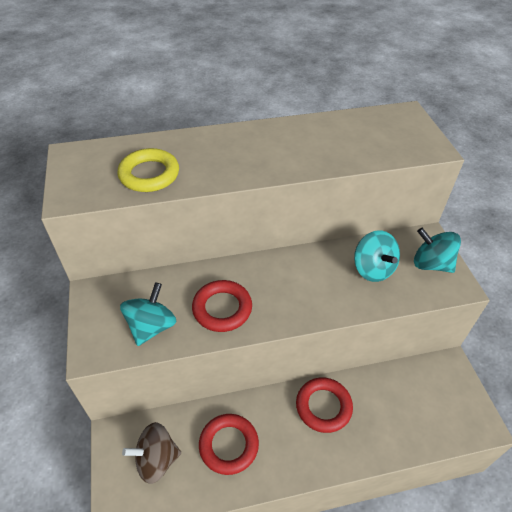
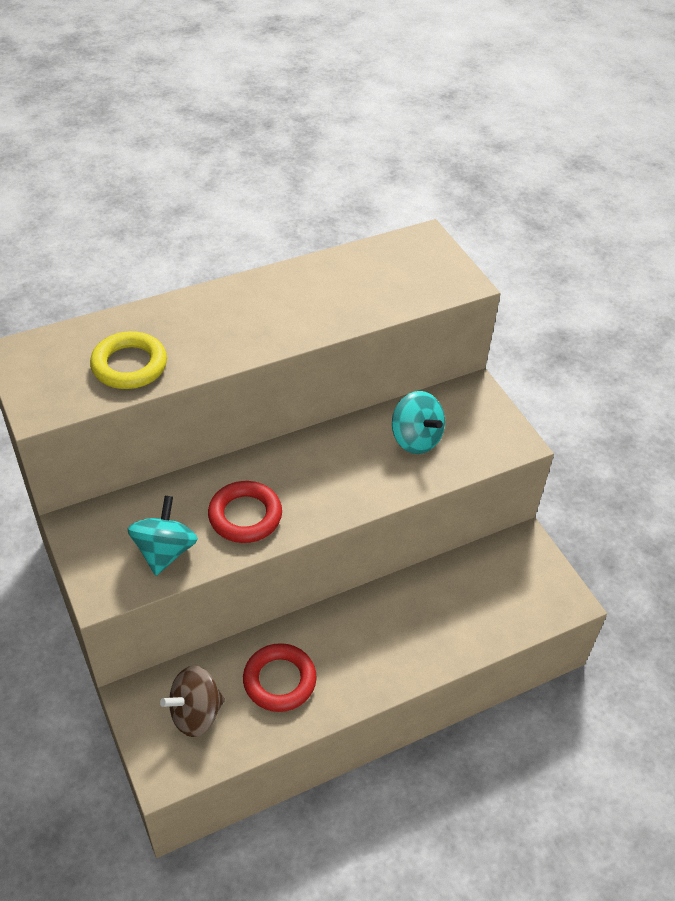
camera: 15 degrees left, 0 degrees up
red ring [296,378,353,433] -> none
turquoise spinning top [414,228,461,273] -> none

